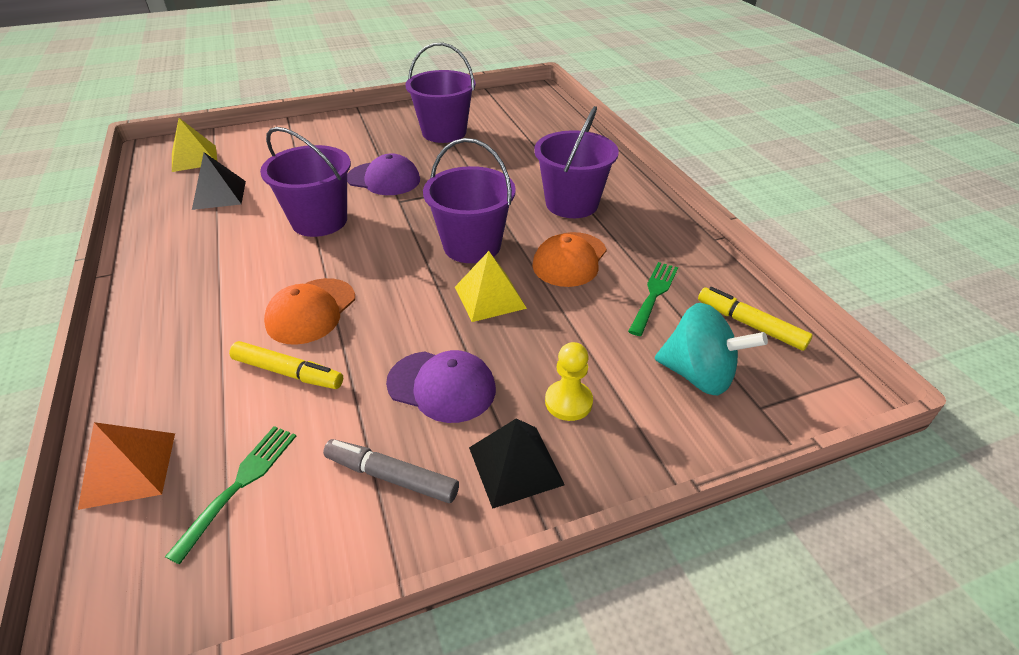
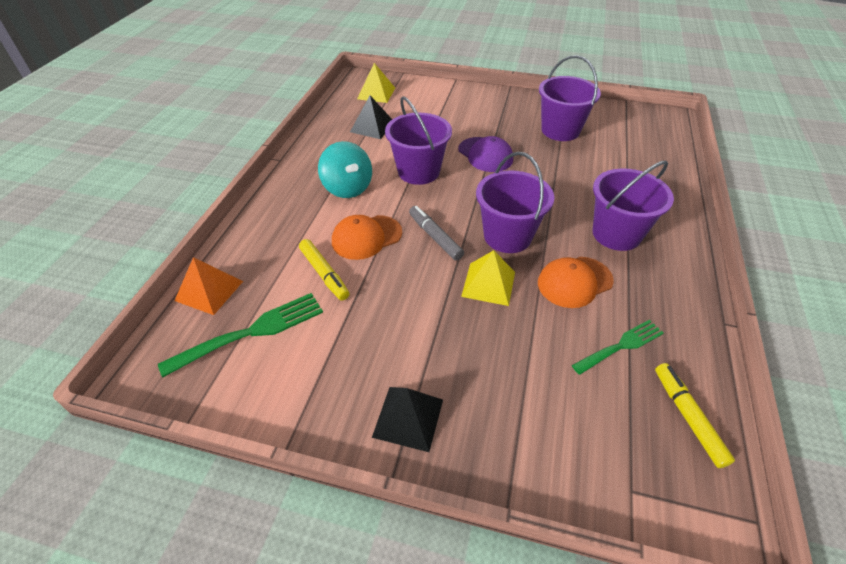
camera: 35 degrees right, 5 degrees up
green fork [165,426,296,564] -> green fork [158,293,323,377], size x1.51
grey marker [323,439,459,503] -> grey marker moved to [409,206,464,261]
purple cap [386,350,496,423] -> none
yellow pawn [545,342,593,421] -> none
turquoise spinning top [655,303,768,395] -> turquoise spinning top moved to [318,141,372,198]

